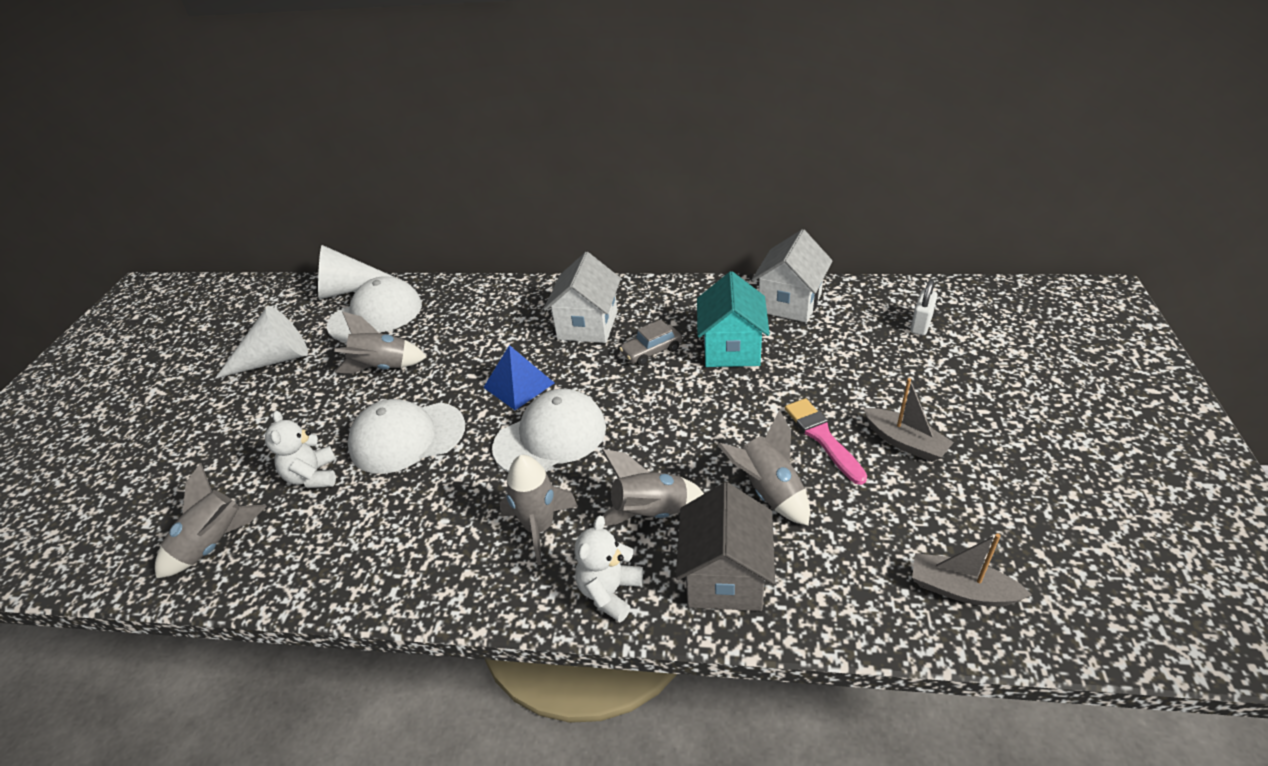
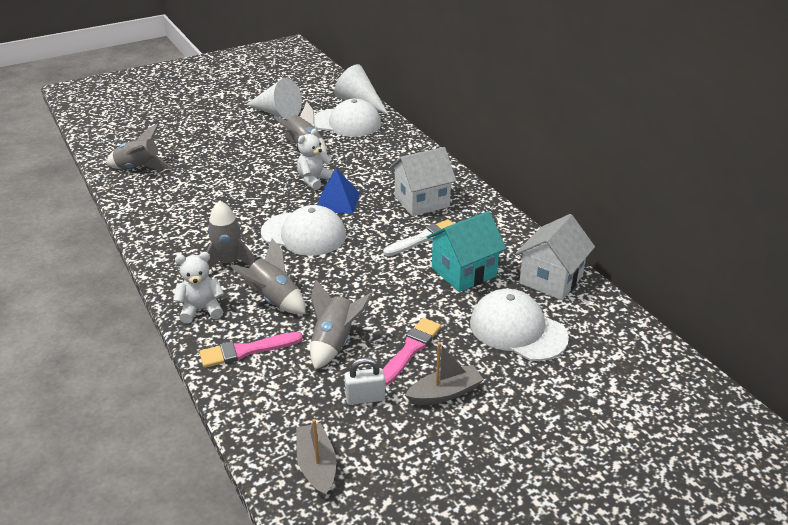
camera: 50 degrees right, 5 degrees down
white teddy bear [265,411,336,488] -> white teddy bear moved to [297,128,334,190]
white cap [348,399,465,474] -> white cap moved to [470,289,569,361]
grey car [619,320,682,366] -> white brush [383,219,454,256]
grey house [676,482,775,611] -> pink brush [200,332,302,368]
white house [752,229,833,323] -> white house turned 45 degrees counterclockwise [516,214,595,300]
grey boat [864,378,954,462] -> grey boat turned 120 degrees counterclockwise [405,342,484,405]
white padlock [910,280,938,335] -> white padlock moved to [344,357,385,405]

